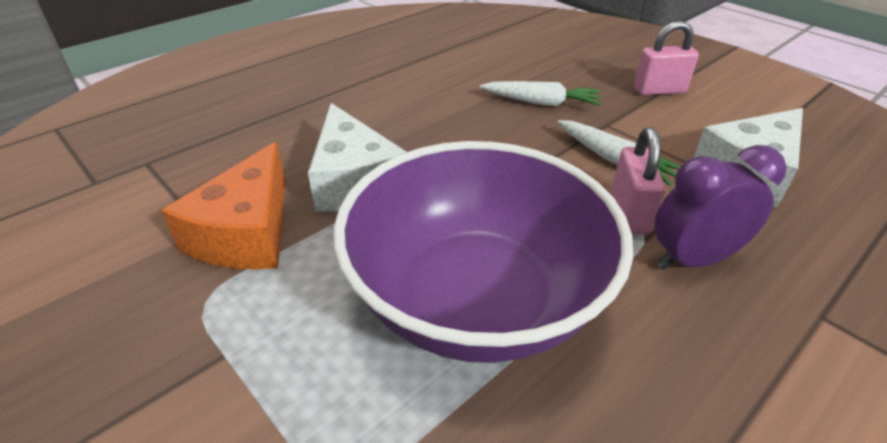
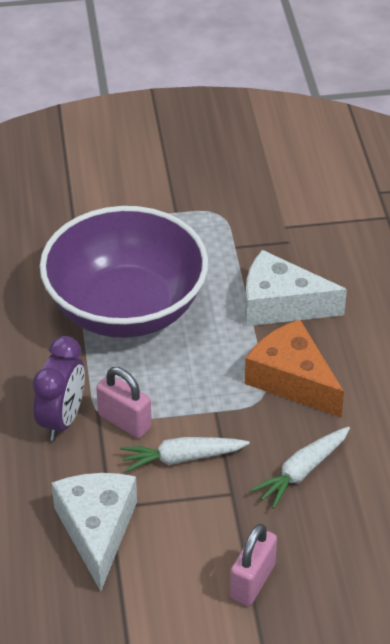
camera: 125 degrees right, 5 degrees up
orange cheese [161,142,285,269] -> orange cheese moved to [245,320,344,417]

